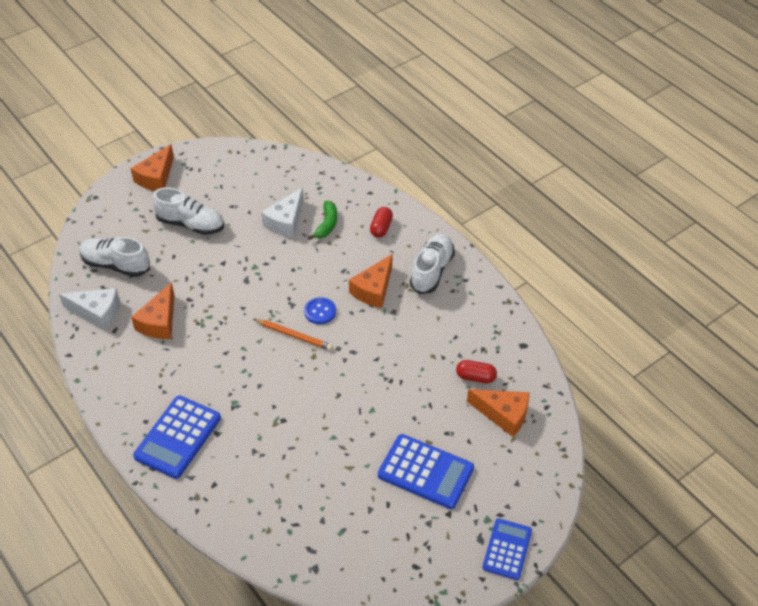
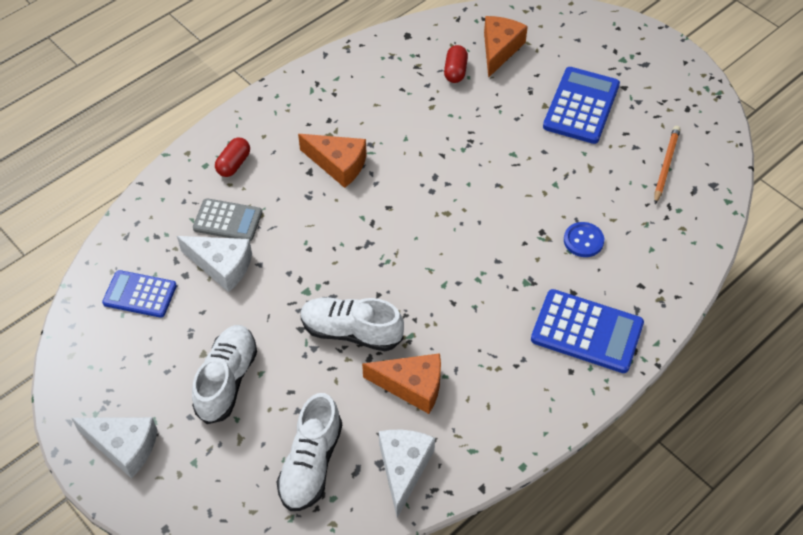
camera: 95 degrees left, 5 degrees up
orange cheese [130,144,174,191] -> white cheese [71,417,158,479]
orange pencil [254,319,333,351] -> orange pencil moved to [654,126,680,204]
blue button [304,297,336,324] -> blue button moved to [564,222,604,257]
green banana [308,201,337,240] -> grey calculator [193,198,262,241]
red capsule [370,207,393,237] -> red capsule turned 75 degrees counterclockwise [215,138,250,177]
white shoe [410,234,455,294] -> white shoe moved to [300,297,404,351]
blue calculator [482,518,532,580] -> blue calculator moved to [102,270,177,318]

